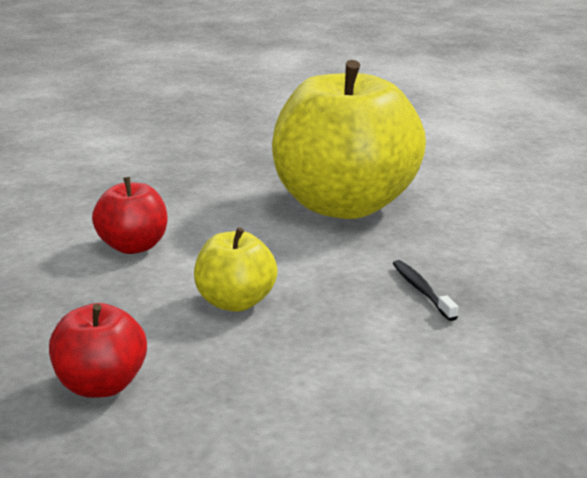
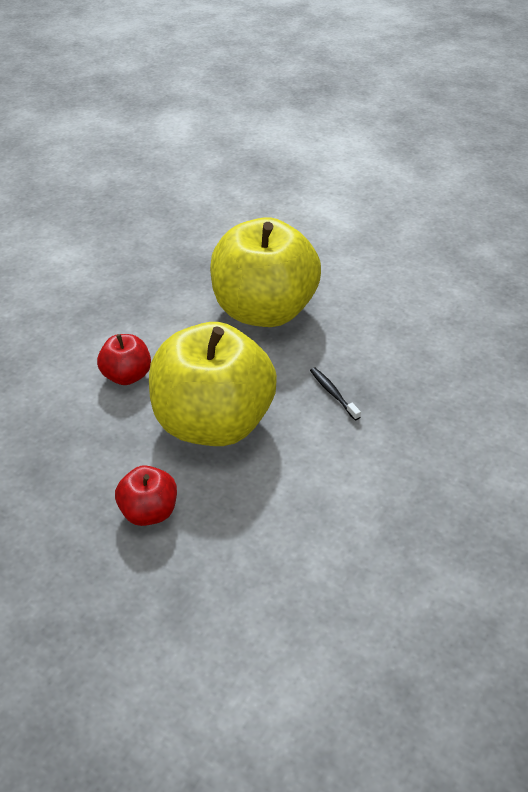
camera: 10 degrees left, 20 degrees up
yellow apple [194,227,278,312] -> yellow apple [149,322,277,446], size x2.23

